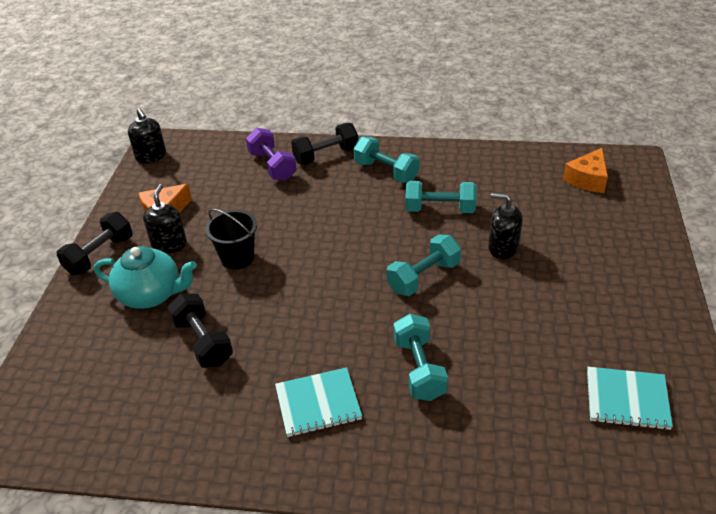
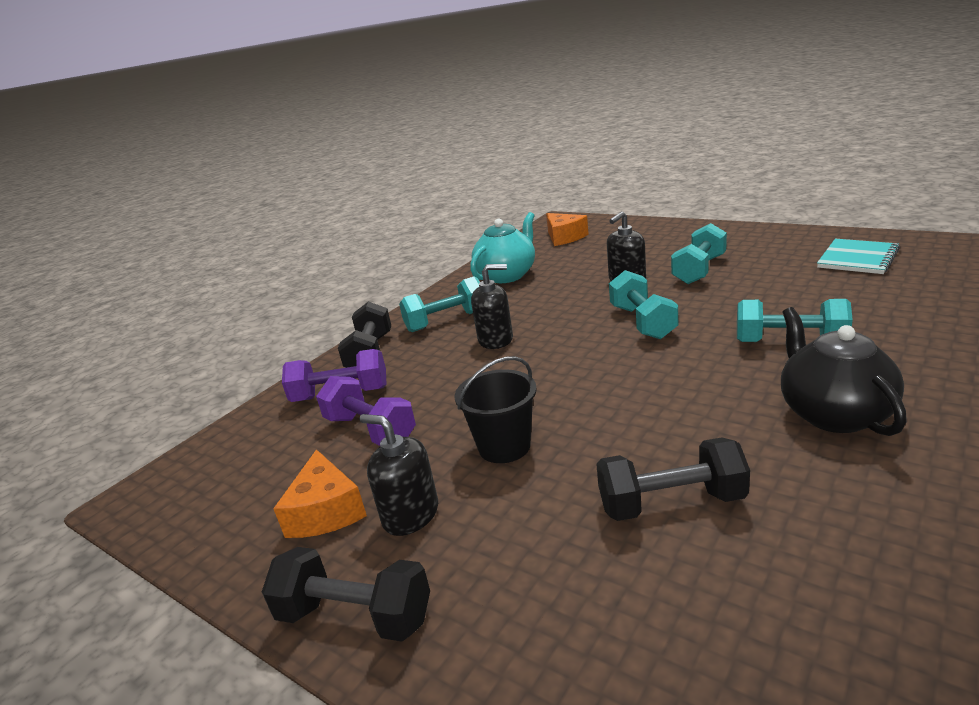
camera: 60 degrees left, 15 degrees down
black dumbbell [56,212,132,275] -> black dumbbell turned 45 degrees counterclockwise [262,547,430,642]
turquoise teapot [94,246,197,309] -> turquoise teapot moved to [470,212,535,283]
black soap dispenser [128,108,166,163] -> black soap dispenser moved to [471,264,513,349]
turquoise notebook [275,367,362,437] -> black teapot [781,307,907,436]
turquoise dumbbell [405,181,477,213] -> turquoise dumbbell moved to [671,223,727,284]
none -> purple dumbbell [316,376,416,446]

